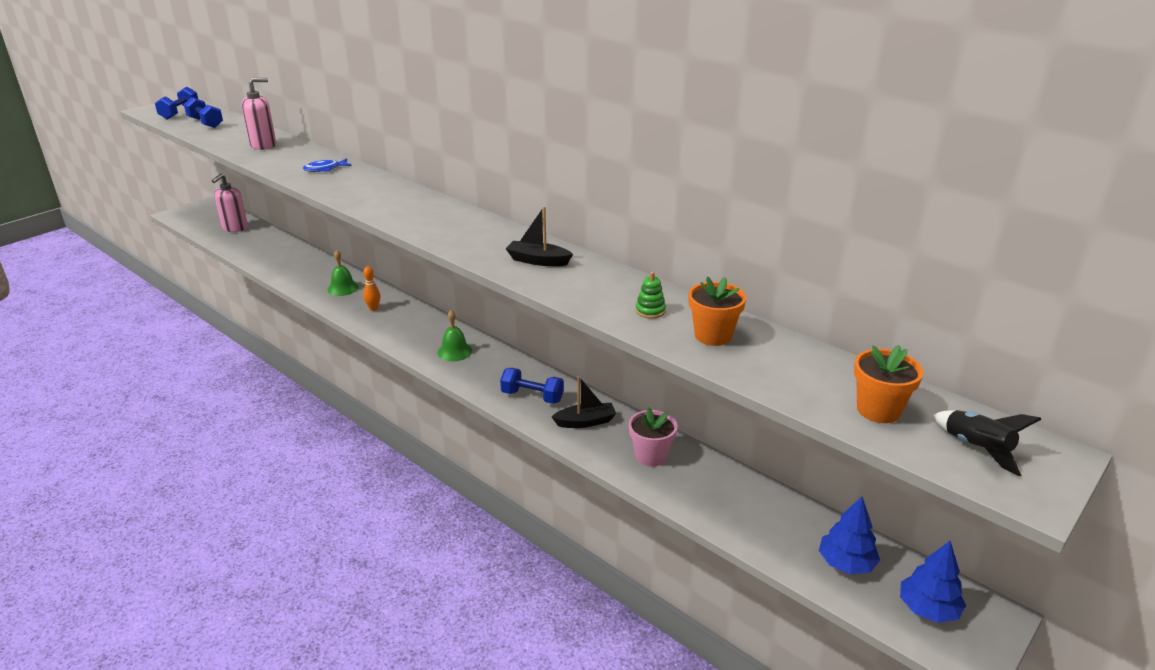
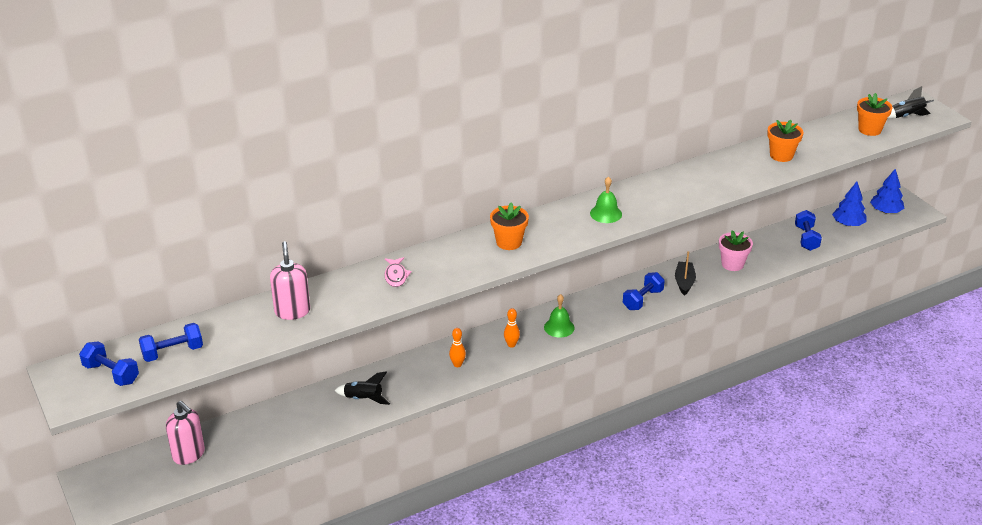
camera: 70 degrees left, 5 degrees up
blue fish [303,158,351,172] -> pink fish [384,257,412,287]
green bell [327,250,359,296] -> green bell moved to [590,176,622,223]
black boat [506,206,573,266] -> none
green stacking toy [635,272,666,319] -> none
none -> black rocket [334,371,390,405]
none -> orange flower pot [490,202,529,250]
none -> orange bowling pin [504,308,520,348]
none -> blue dumbbell [795,210,822,251]

